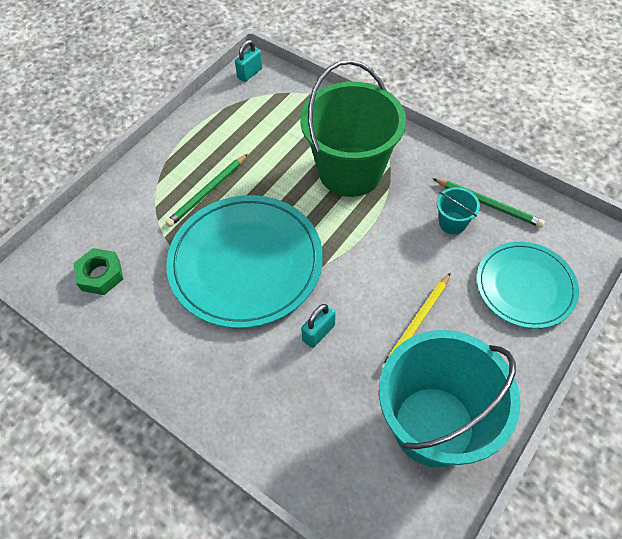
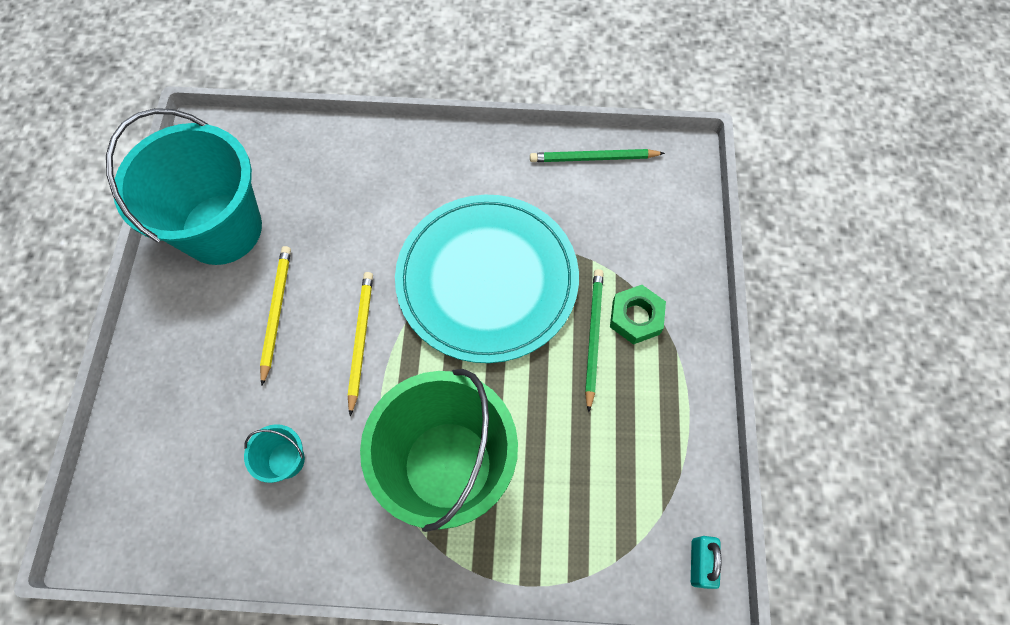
camera: 145 degrees right, 10 degrees up
green nut [73,248,123,295] -> green nut moved to [610,285,666,345]
turquoise padlock [301,304,335,348] -> none
green pencil [433,179,545,228] -> green pencil moved to [530,149,665,162]
turquoise plate [477,242,579,329] -> none
none -> yellow pencil [347,272,373,416]

